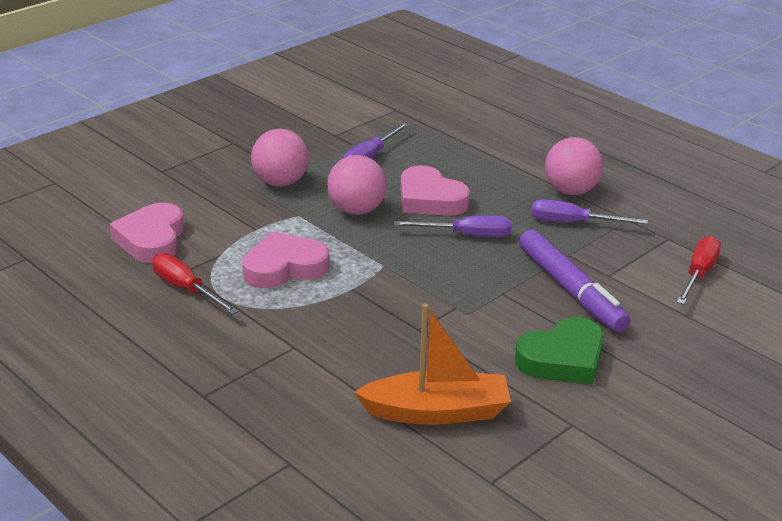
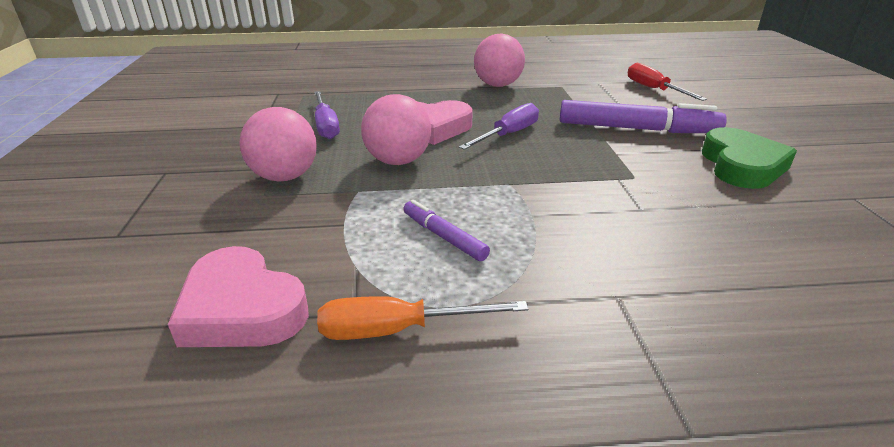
camera: 50 degrees left, 0 degrees up
red screwdriver [152,253,238,315] -> orange screwdriver [317,296,528,340]
pink heart [242,231,329,289] -> purple marker [403,200,490,261]
orange boat [354,303,511,425] -> none
purple screwdriver [531,199,648,224] -> none

